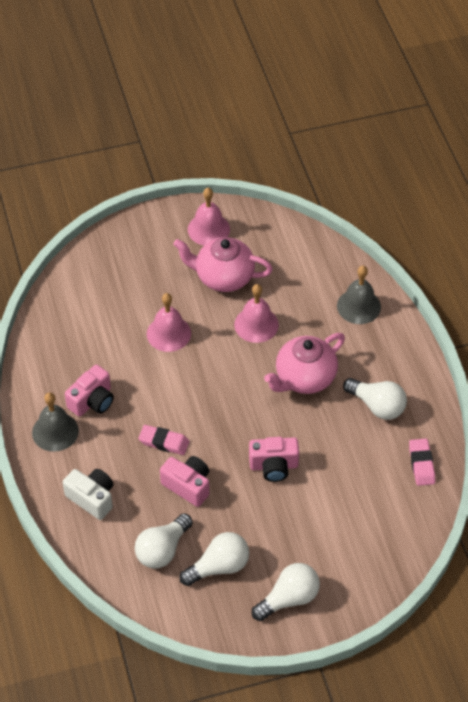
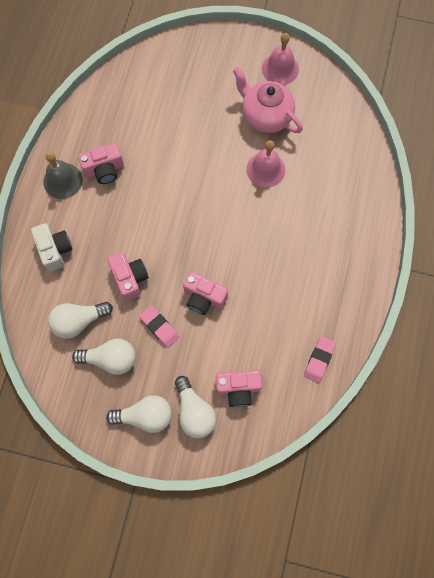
camera: 30 degrees right, 20 degrees up
pink eraser [138,425,190,455] -> pink eraser moved to [139,305,180,348]
pink bell [147,293,191,352] -> none
pink teapot [264,333,345,394] -> none
grey bell [337,266,381,324] -> none
white light bulb [343,378,407,420] -> white light bulb moved to [175,376,216,438]
none -> pink camera [216,370,262,408]

